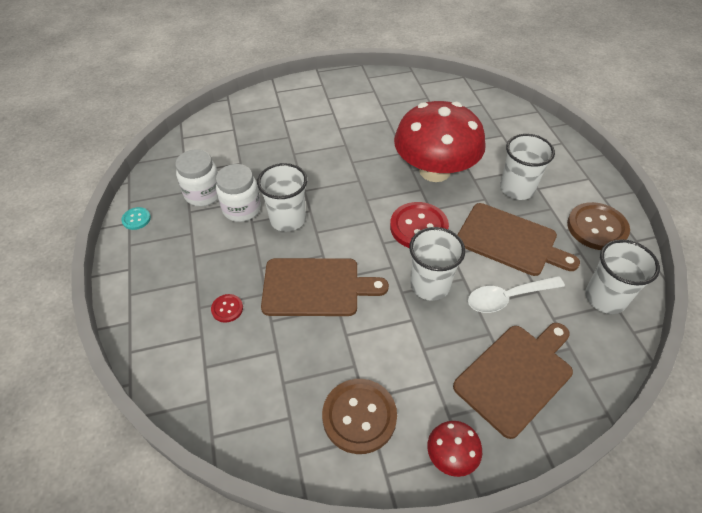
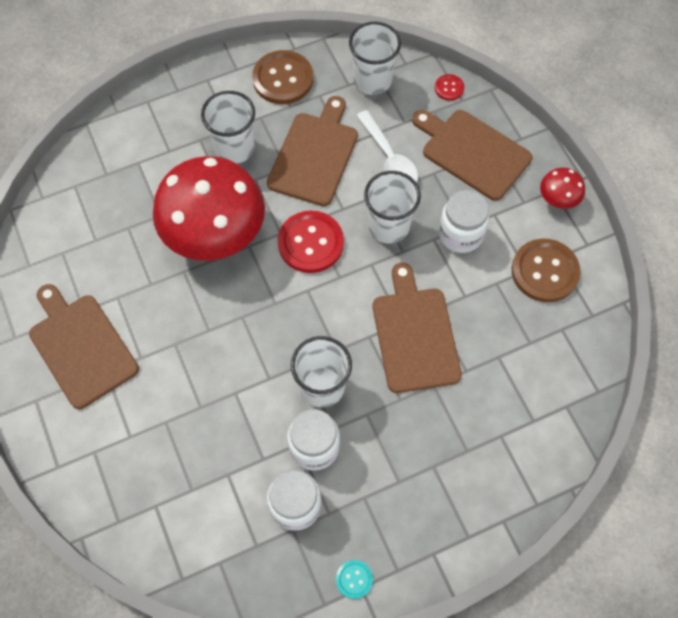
camera: 100 degrees left, 15 degrees up
red button [211,294,243,323] -> red button moved to [435,74,464,101]
none -> brown cutting board [29,284,139,409]
none -> white jar [439,190,489,253]

